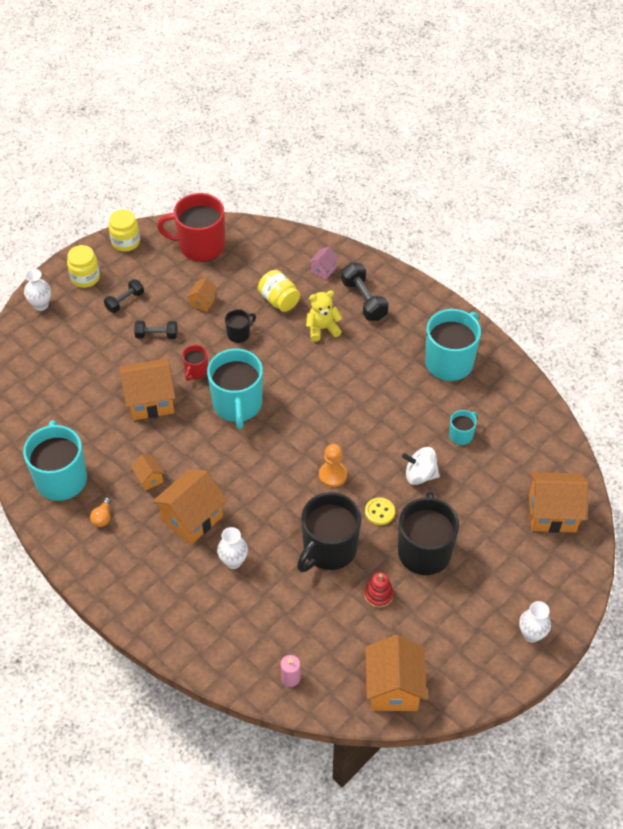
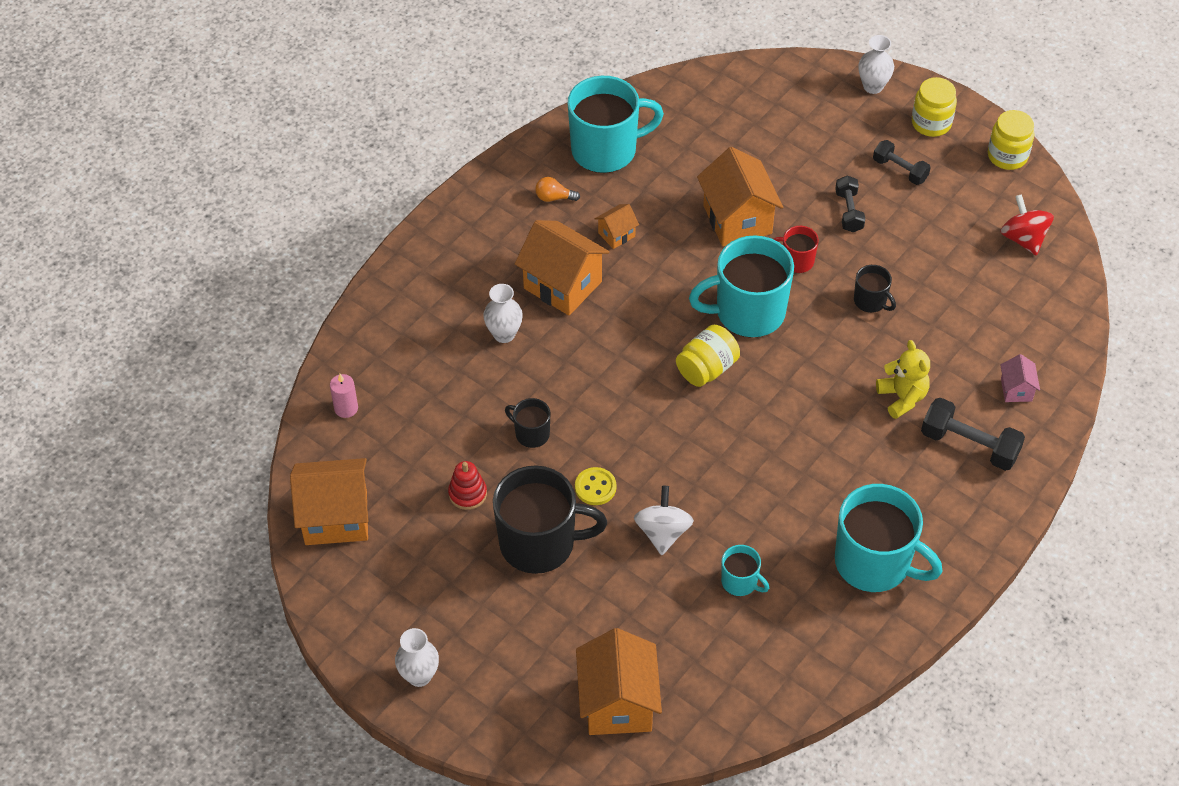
camera: 85 degrees right, 0 degrees up
red mug [157,193,225,262] -> red spinning top [1001,194,1054,256]
orange house [187,278,217,312] -> none
yellow jar [258,270,300,312] -> yellow jar moved to [676,325,740,387]
black mug [297,492,361,572] -> black mug [505,398,551,448], size x0.48
pink house [308,246,339,280] -> pink house turned 60 degrees clockwise [1000,354,1040,402]
orange pawn [319,444,347,487] -> none
black dumbbell [341,263,389,321] -> black dumbbell turned 60 degrees clockwise [921,398,1025,471]

